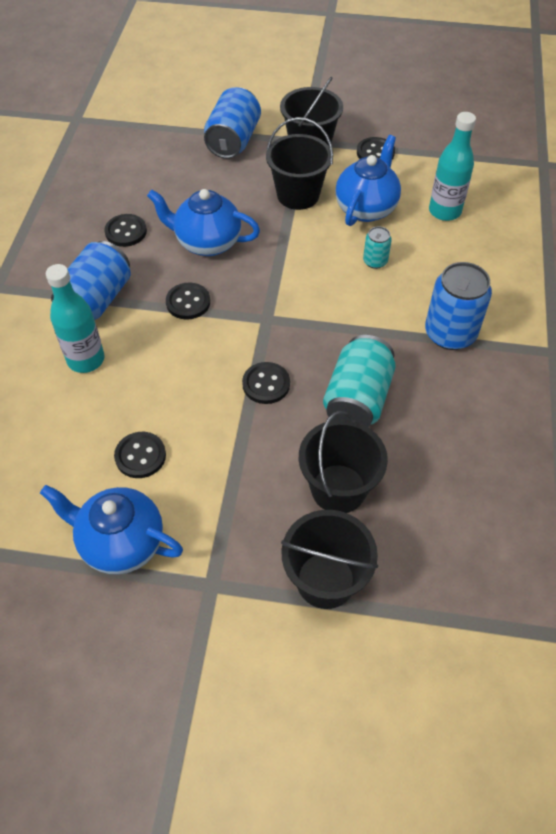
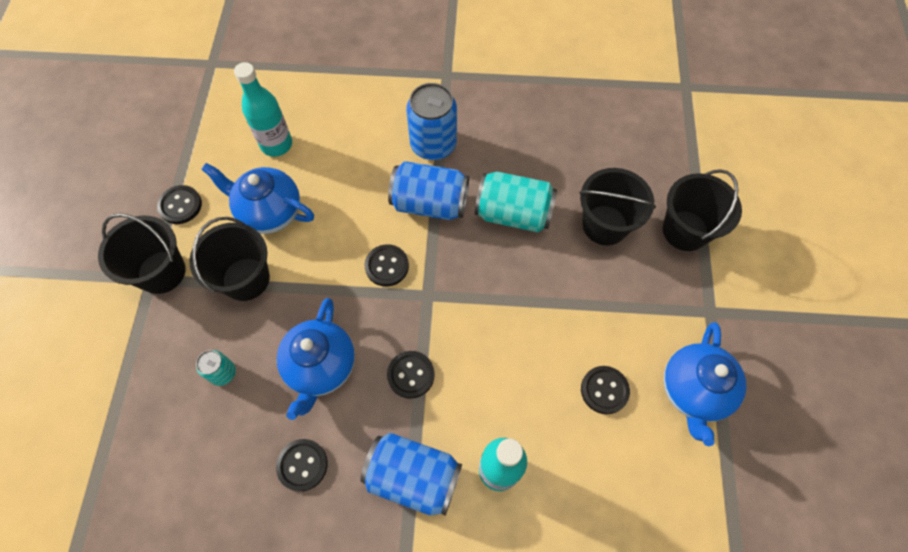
camera: 95 degrees left, 10 degrees up
blue can [204,87,261,159] -> blue can moved to [388,161,469,220]
black button [242,362,290,404] -> black button moved to [364,244,409,287]
turquoise can [363,226,392,269] -> turquoise can moved to [196,350,236,386]

